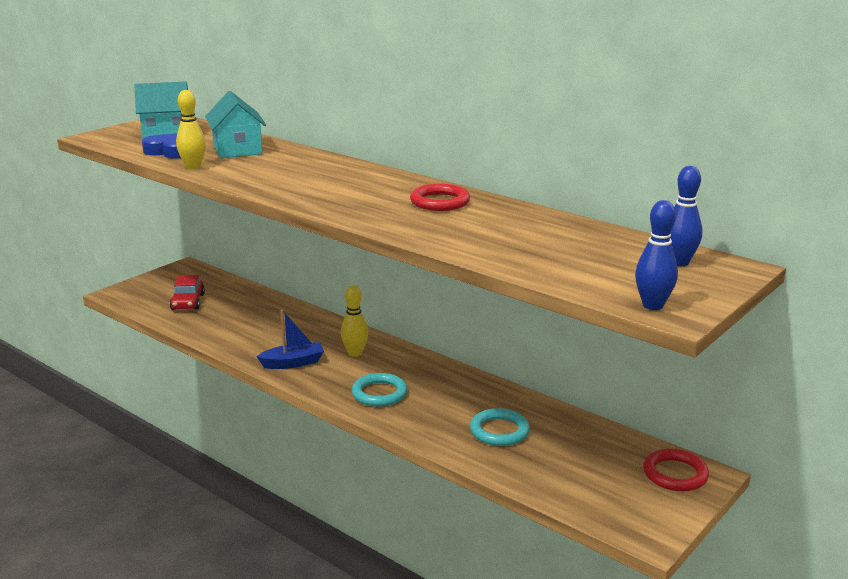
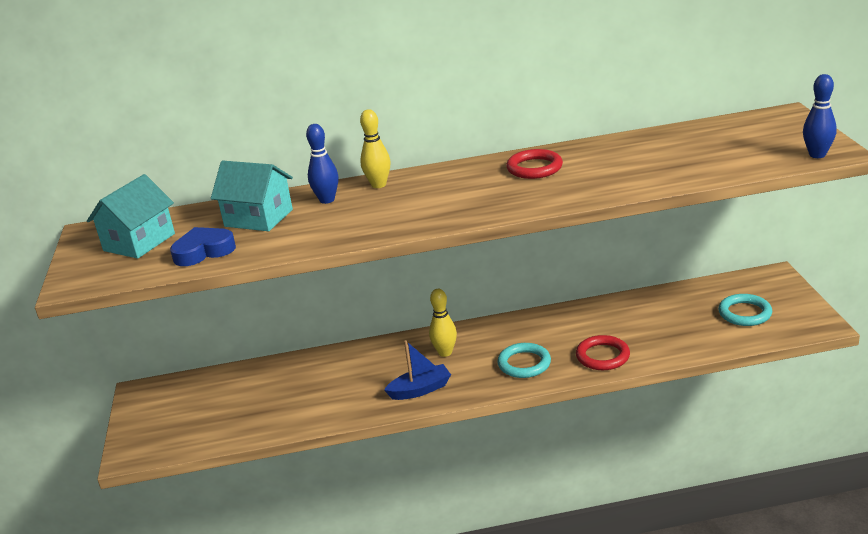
camera: 45 degrees left, 5 degrees up
red car [170,275,205,310] -> none
yellow bowling pin [176,90,206,169] -> yellow bowling pin moved to [360,109,390,188]
blue boat [256,310,324,369] -> blue boat turned 45 degrees clockwise [384,340,451,400]
turquoise ring [470,408,530,446] -> turquoise ring moved to [718,294,772,326]
red ring [643,449,709,491] -> red ring moved to [576,335,630,370]
blue bowling pin [670,166,702,266] -> blue bowling pin moved to [306,124,338,204]

